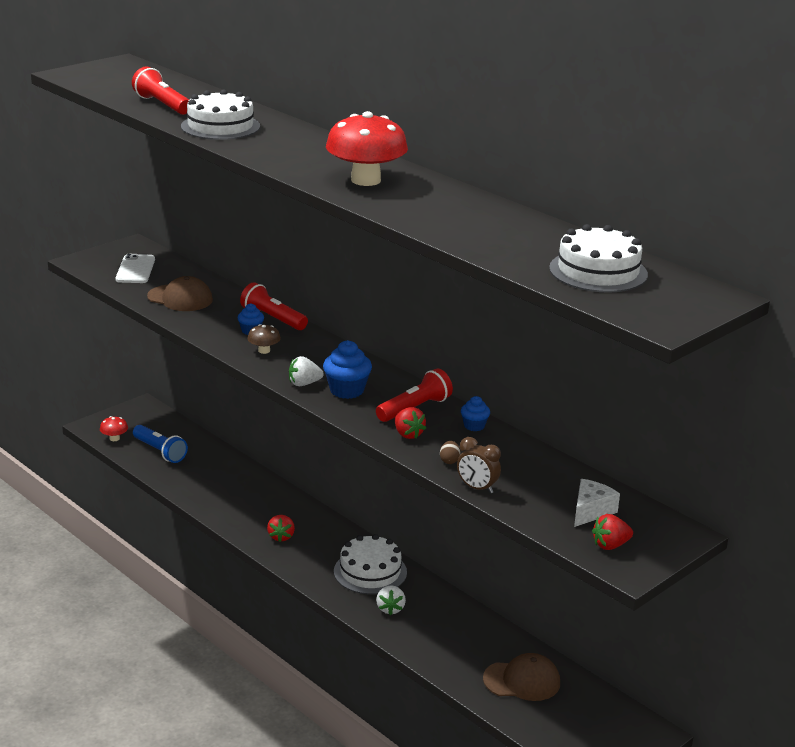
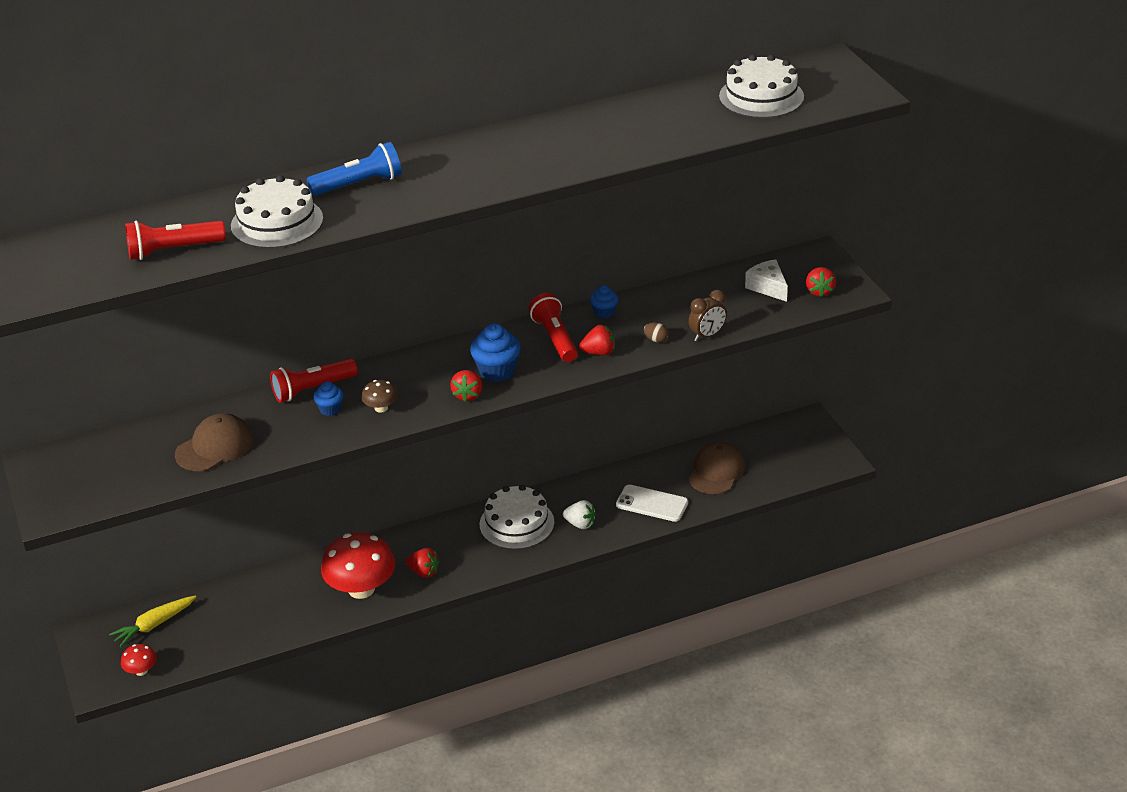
camera: 65 degrees left, 10 degrees up
white phone [115,254,155,283] -> white phone moved to [616,485,688,522]
blue flashlight [133,425,188,463] -> blue flashlight moved to [307,142,402,196]
white strawberry [289,356,324,386] -> red strawberry [450,370,482,402]
red mushroom [326,111,408,186] -> red mushroom moved to [321,532,395,599]
none -> yellow carrot [109,595,196,647]

